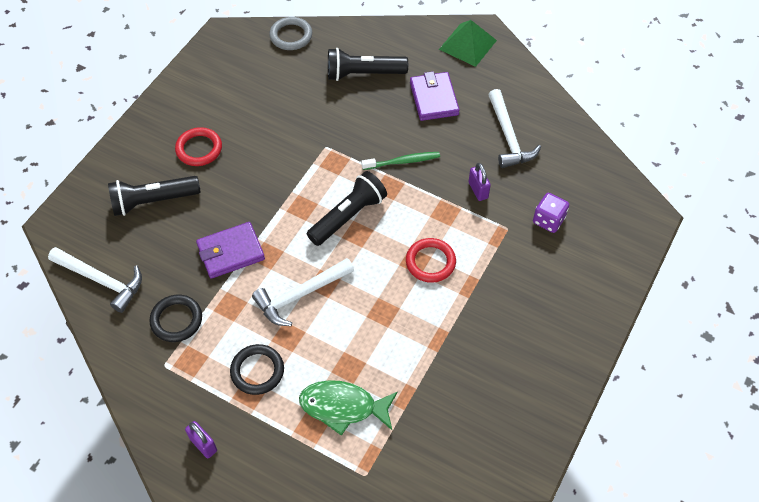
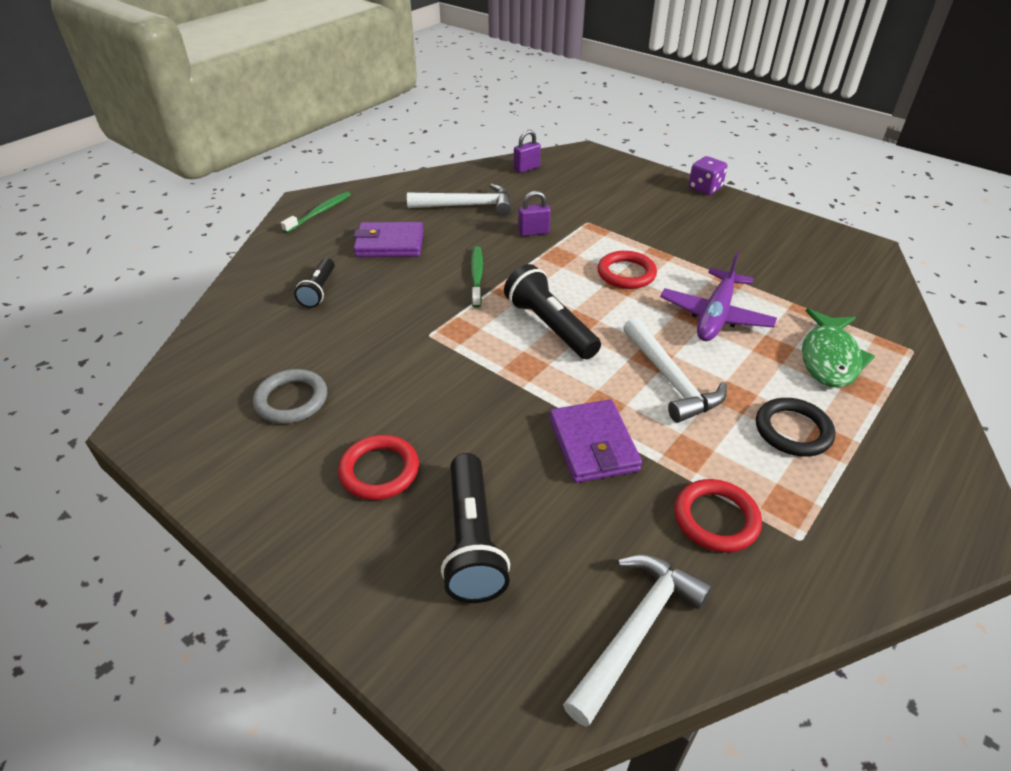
camera: 80 degrees left, 15 degrees down
black ring [149,295,202,342] -> red ring [674,479,762,552]
purple padlock [185,421,217,458] -> purple padlock moved to [514,130,541,173]
grey ring [269,17,312,50] -> grey ring moved to [253,369,327,424]
black flashlight [328,48,408,81] -> black flashlight [294,258,335,308], size x0.62
green pyramid [439,20,497,67] -> green toothbrush [281,192,351,233]
purple dice [533,193,569,233] -> purple dice moved to [688,156,727,195]
none -> purple plane [660,252,777,341]

